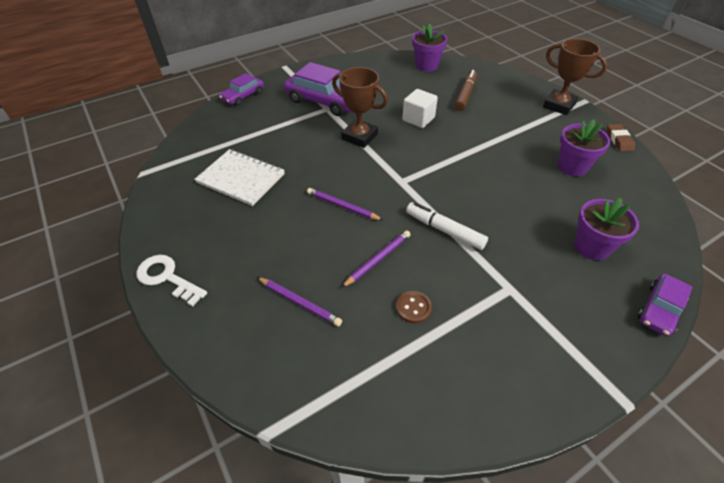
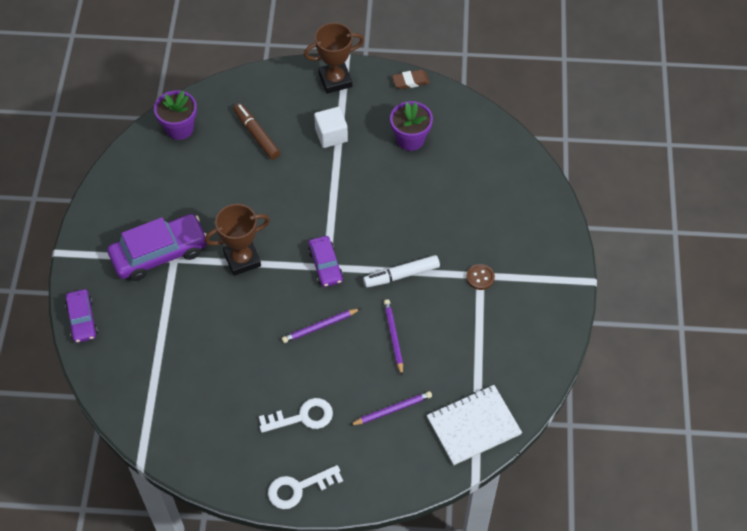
camera: 55 degrees left, 10 degrees up
white notebook [194,149,285,206] -> white notebook moved to [427,385,522,465]
brown button [396,291,432,324] -> brown button moved to [466,264,495,290]
white cube [402,89,438,128] -> white cube moved to [314,107,348,148]
purple flower pot [575,198,639,260] -> none
brown eraser [607,124,635,152] -> brown eraser turned 45 degrees counterclockwise [392,70,430,89]
purple car [638,274,693,337] -> purple car moved to [308,236,343,287]
none -> white key [259,398,333,433]

